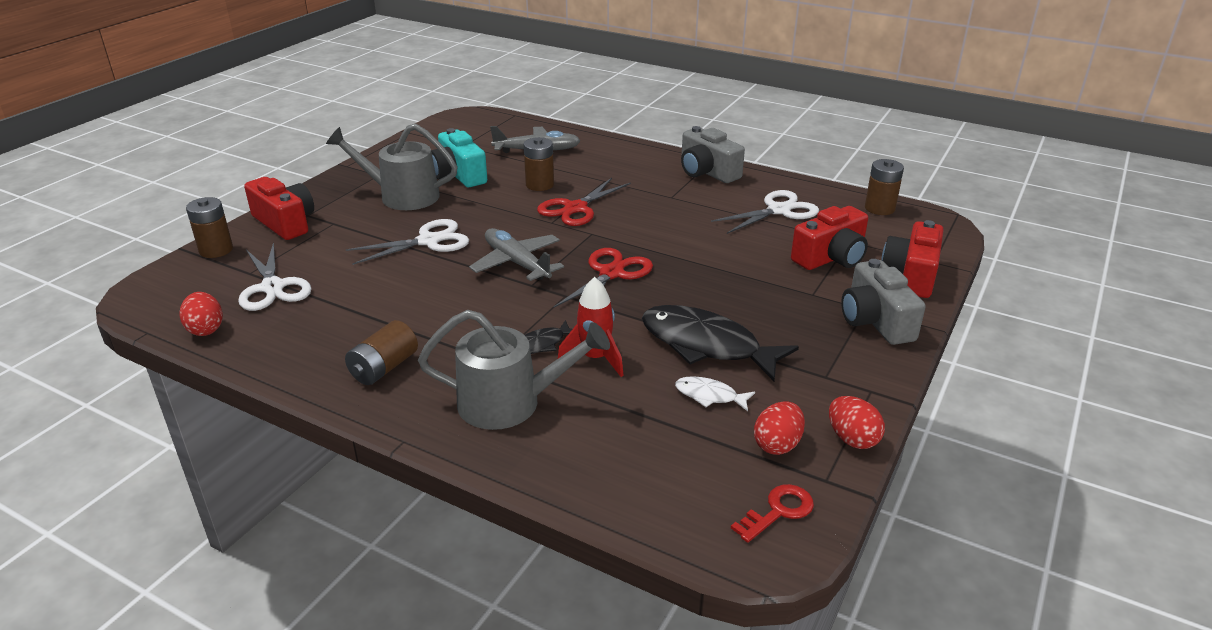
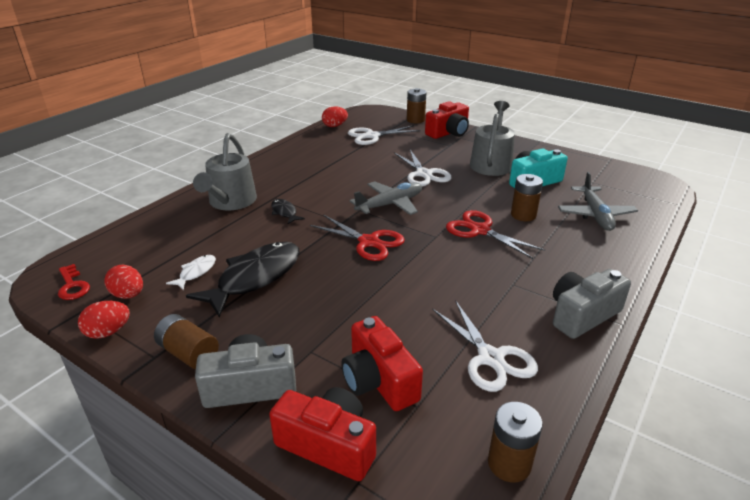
camera: 95 degrees right, 0 degrees up
brown battery [345,320,418,385] -> brown battery moved to [154,314,219,369]
red rocket [558,277,624,377] -> none

